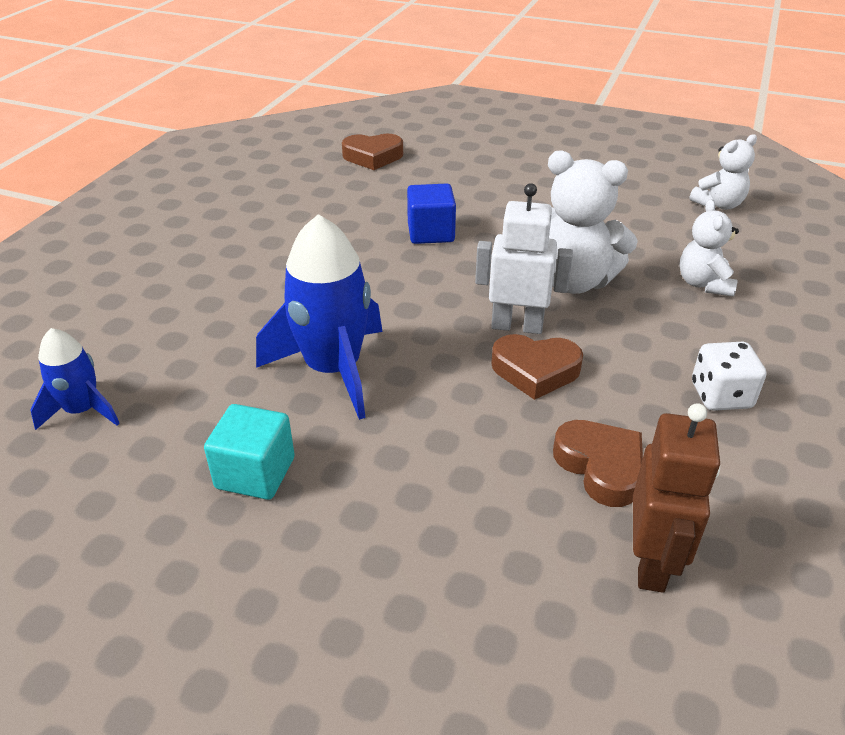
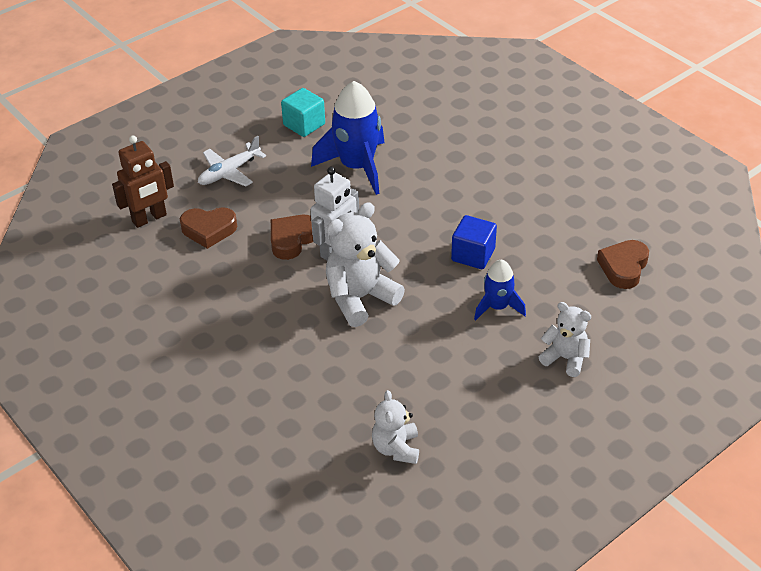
camera: 120 degrees right, 5 degrees up
blue rocket [30,328,120,430] -> blue rocket moved to [474,260,526,321]
brown robot [633,403,720,593] -> brown robot turned 75 degrees counterclockwise [112,136,174,228]
white teddy bear [680,200,739,296] -> white teddy bear moved to [539,302,591,377]
white dice [692,342,766,411] -> none
none -> white plane [198,136,266,186]

